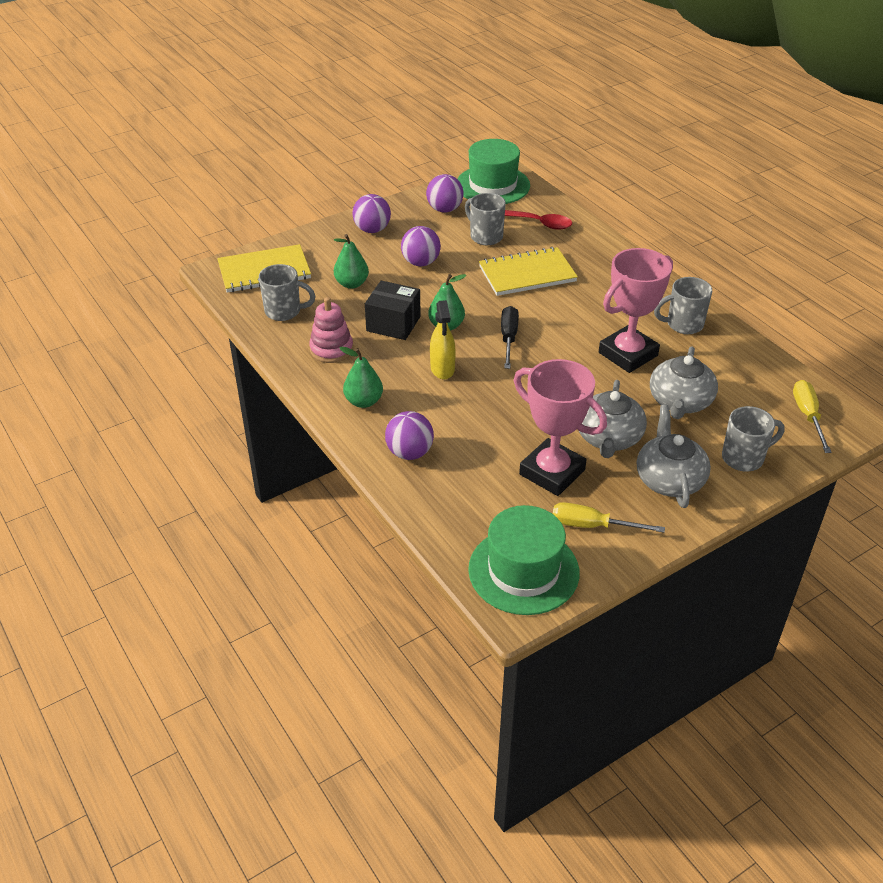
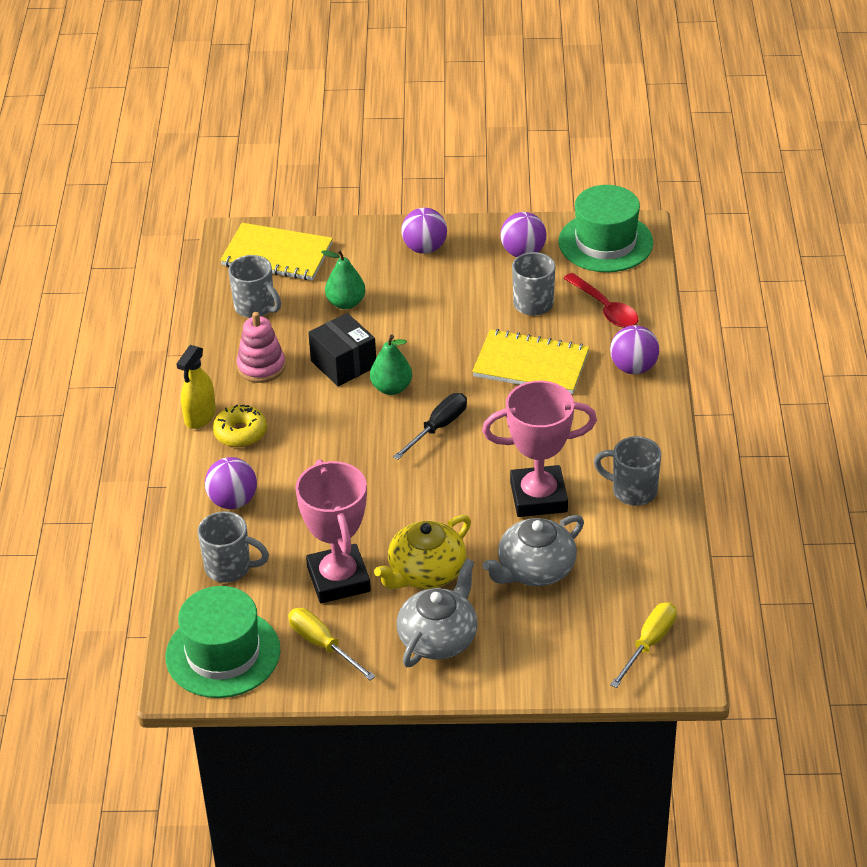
camera: 35 degrees right, 0 degrees up
green pear [339,347,383,408] -> yellow donut [213,404,267,447]
purple ball [401,226,441,266] -> purple ball moved to [610,325,659,374]
yellow spray bottle [430,300,456,379] -> yellow spray bottle moved to [176,345,216,429]
grey teapot [579,380,647,458] -> yellow teapot [374,515,471,589]
grey mug [722,406,785,471] -> grey mug moved to [198,511,269,583]

